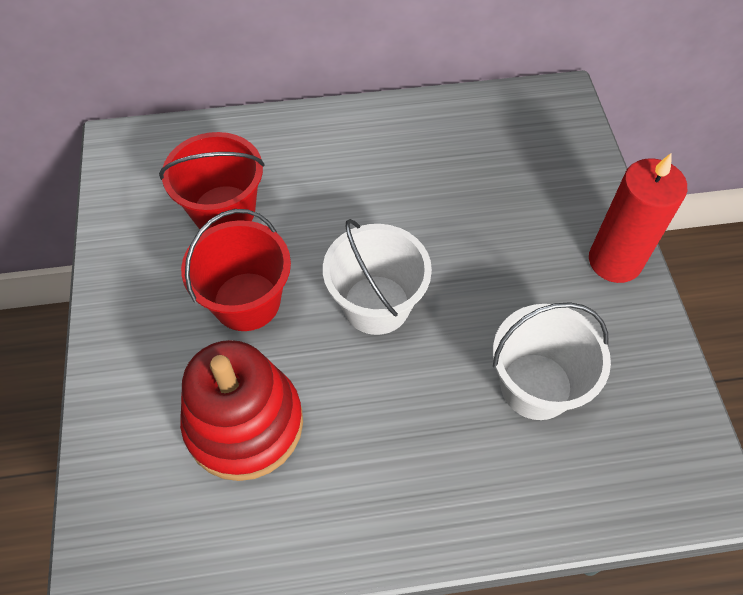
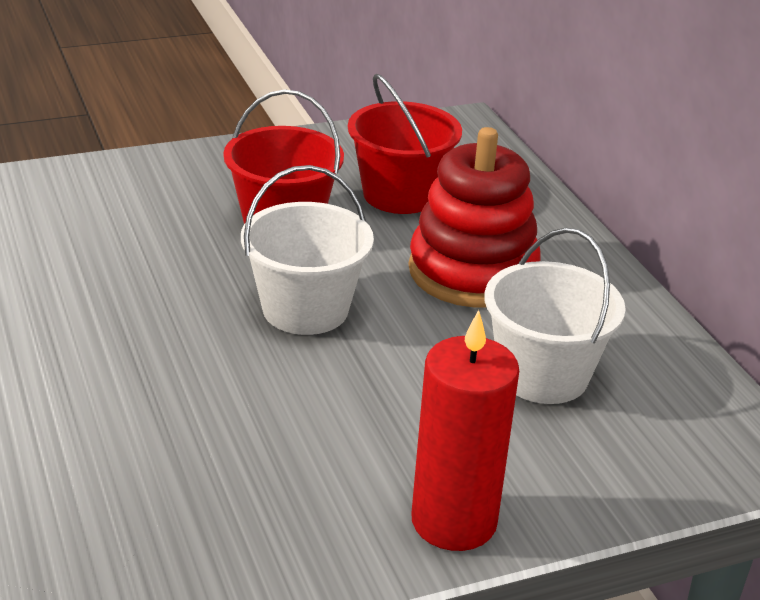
camera: 75 degrees right, 25 degrees down
red stacking toy [180,340,303,481] -> red stacking toy moved to [408,127,541,308]
white bucket [493,302,611,420] -> white bucket moved to [485,228,626,404]

